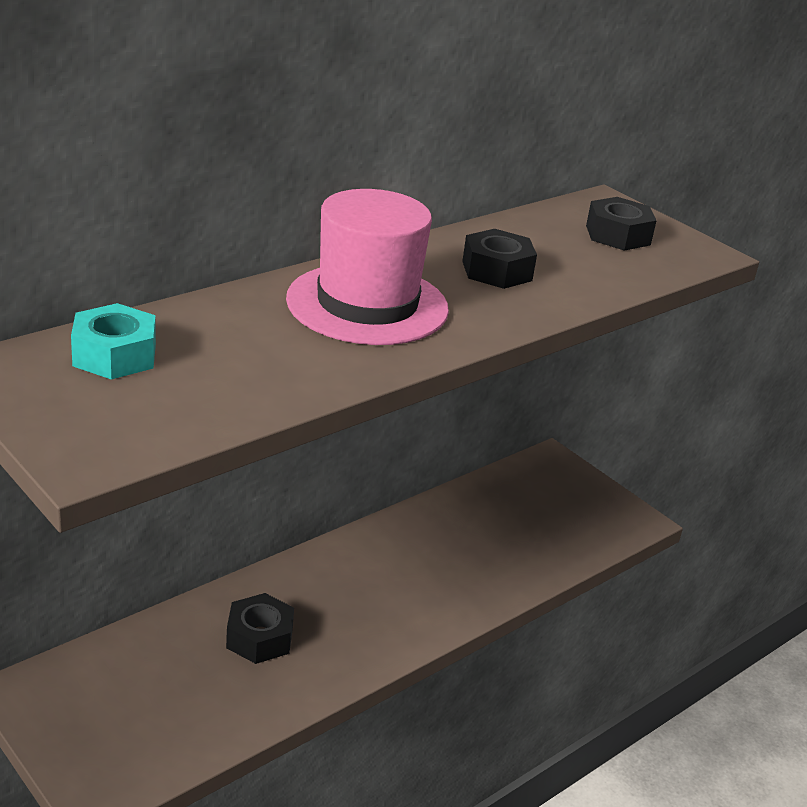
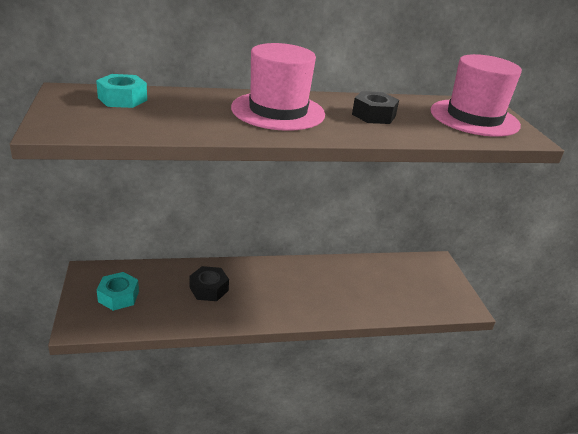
camera: 30 degrees right, 0 degrees up
black nut [586,197,657,251] -> pink hat [430,54,522,137]
none -> turquoise nut [97,272,139,311]

